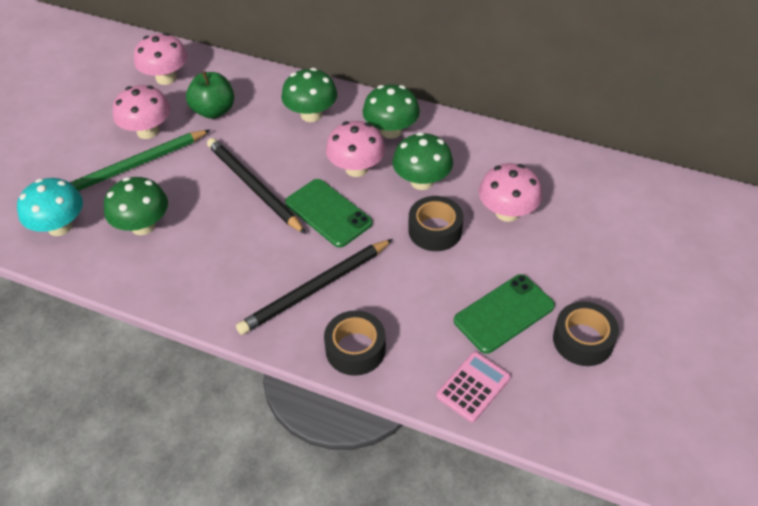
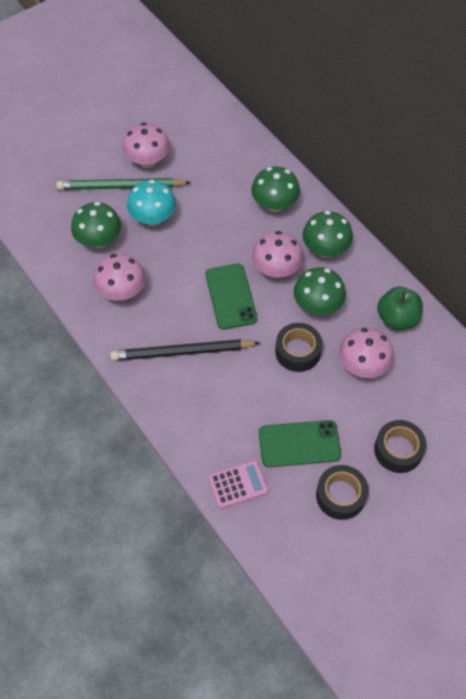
camera: 30 degrees right, 10 degrees up
turquoise mushroom [17,178,83,236] -> turquoise mushroom moved to [127,180,176,226]
pink mushroom [134,33,188,85] -> pink mushroom moved to [93,253,145,301]
green apple [186,71,234,119] -> green apple moved to [377,287,423,330]
black pencil [207,138,306,234] -> none
black tape [324,310,386,376] -> black tape moved to [374,420,427,473]

